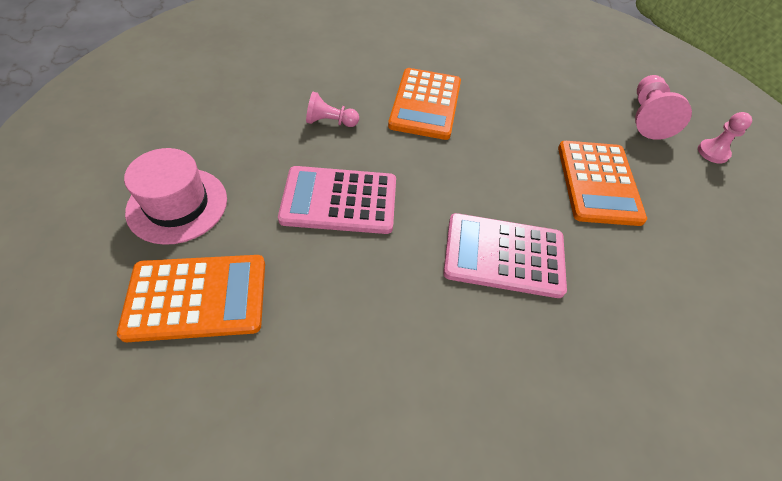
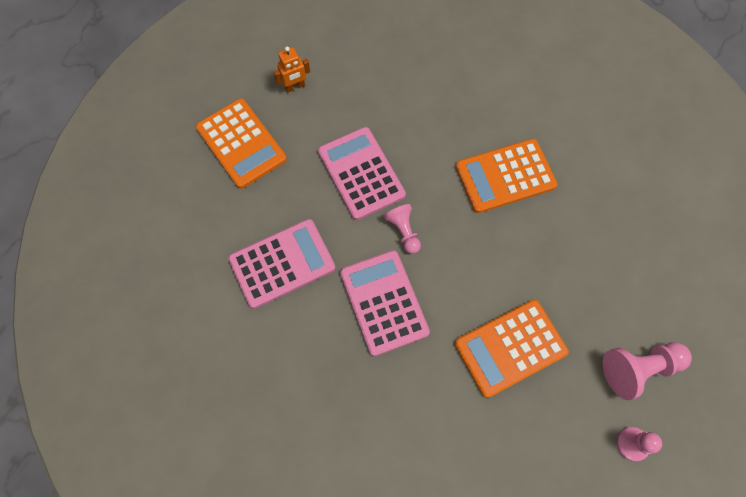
camera: 65 degrees right, 15 degrees up
pink hat [124,148,227,245] -> orange robot [274,46,310,93]
pink pawn [306,92,359,127] -> pink pawn moved to [384,204,421,254]
none -> pink calculator [228,219,336,309]

